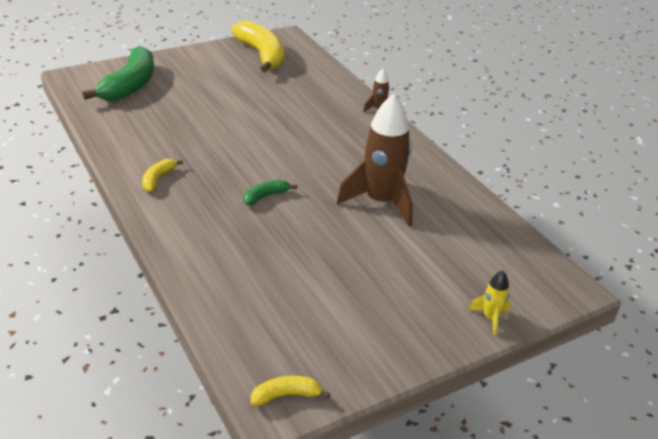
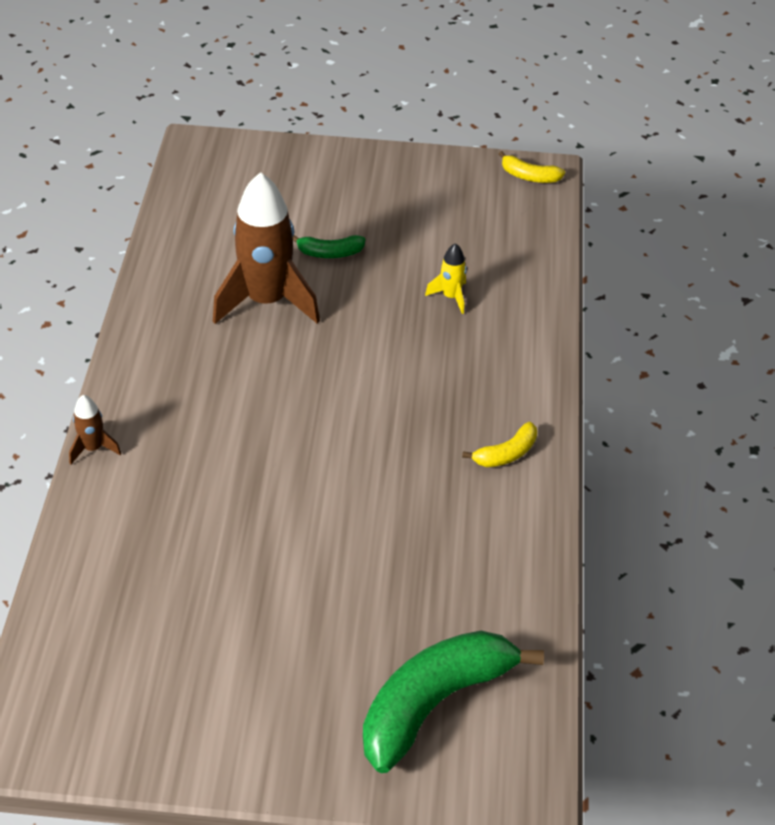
camera: 145 degrees left, 10 degrees up
yellow banana [231,20,284,73] -> none
green banana [244,179,297,206] -> green banana moved to [293,235,365,258]
yellow rocket [469,270,511,336] -> yellow rocket moved to [425,243,467,314]

